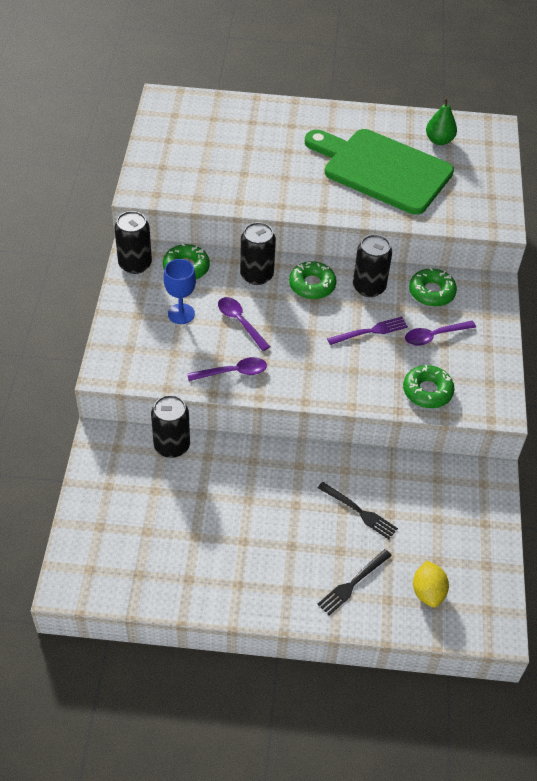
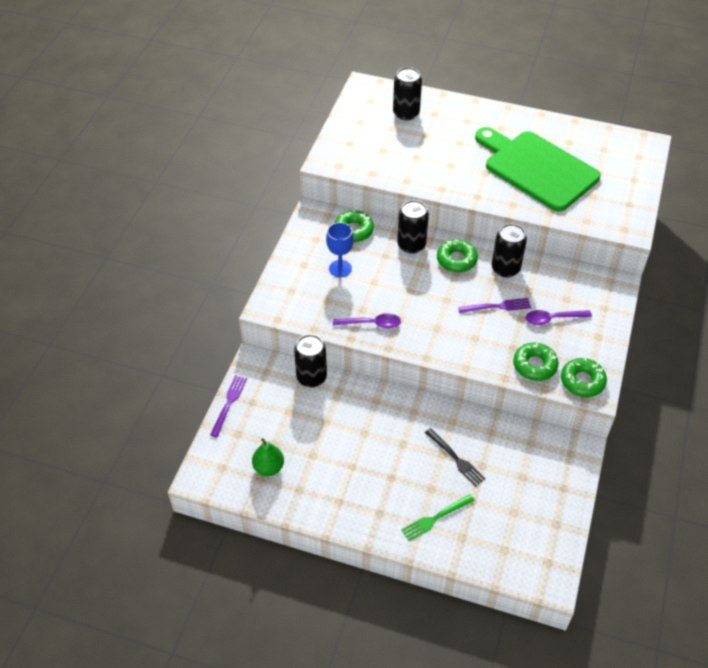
camera: 15 degrees right, 0 degrees up
black can [114,211,152,274] -> black can moved to [393,67,422,120]
purple spoon [218,297,270,351] -> none
black fork [317,549,392,615] -> green fork [401,494,475,541]
green donut [409,267,457,307] -> green donut moved to [561,358,607,397]
yellow lemon [413,561,449,607] -> none
green pear [426,98,457,145] -> green pear moved to [252,438,284,476]
none -> purple fork [210,375,247,437]

